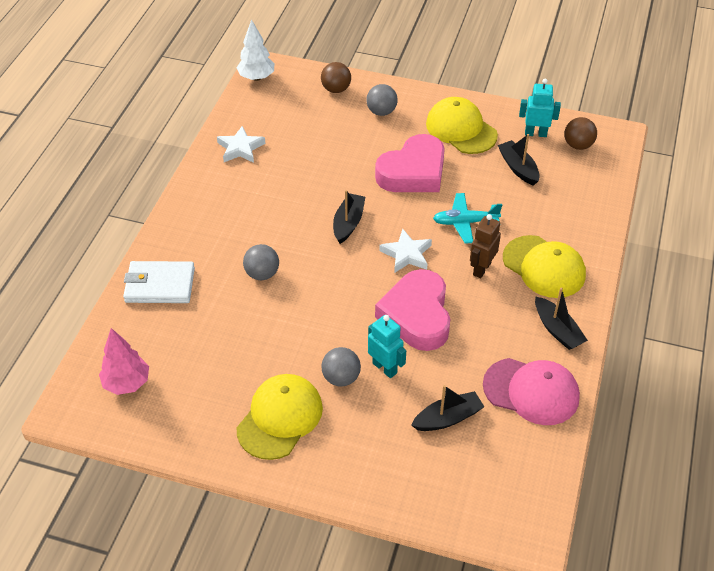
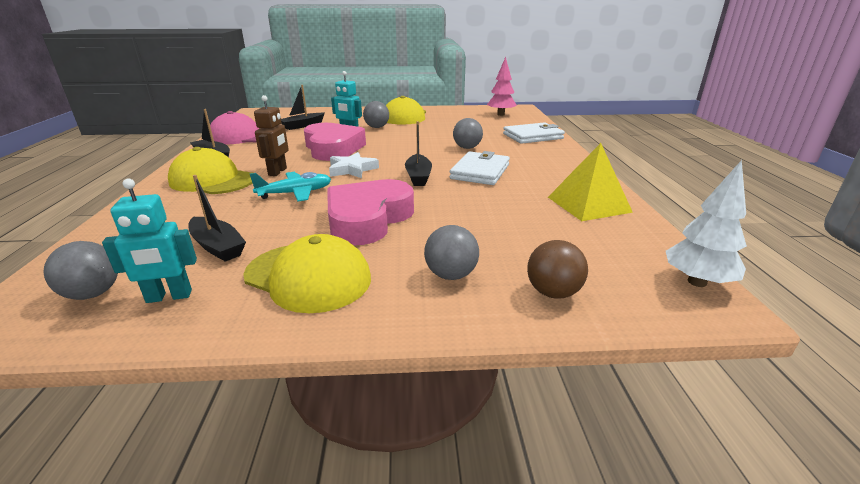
camera: 160 degrees right, 20 degrees down
white star [217,126,265,163] -> yellow pyramid [548,143,633,221]
brown ball [564,117,597,150] -> grey ball [43,241,118,300]
none -> white wallet [450,151,510,185]

